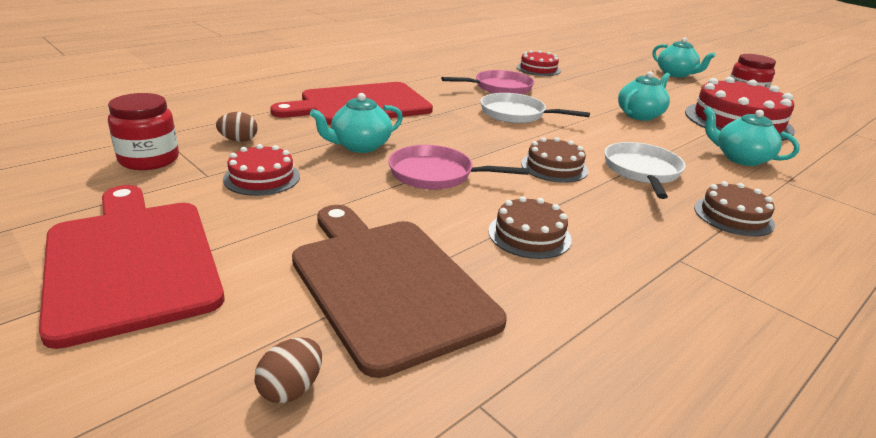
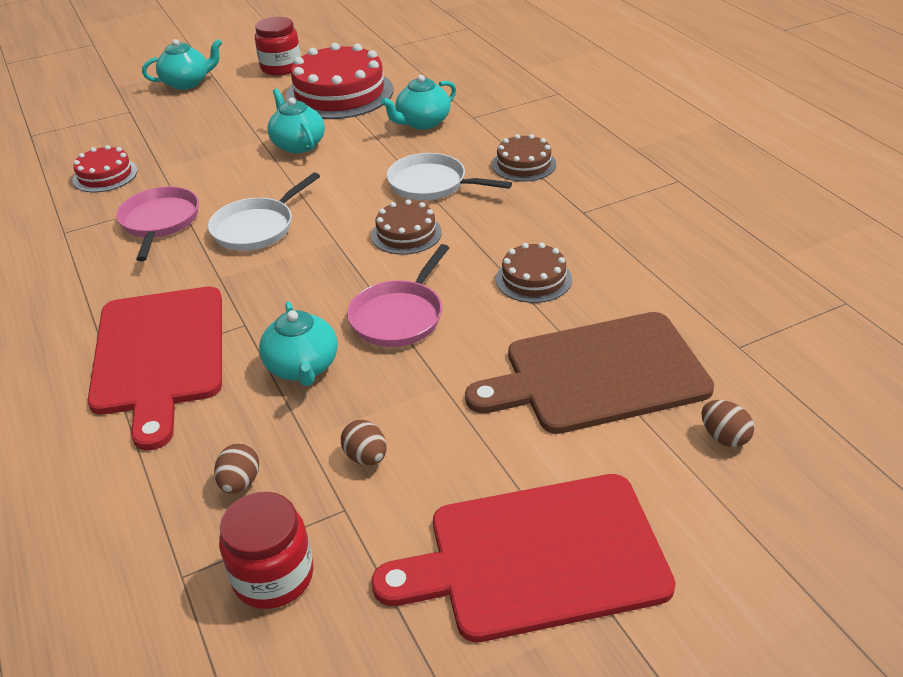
camera: 70 degrees left, 10 degrees up
red cake [223,144,300,196] -> brown egg [341,420,387,465]

